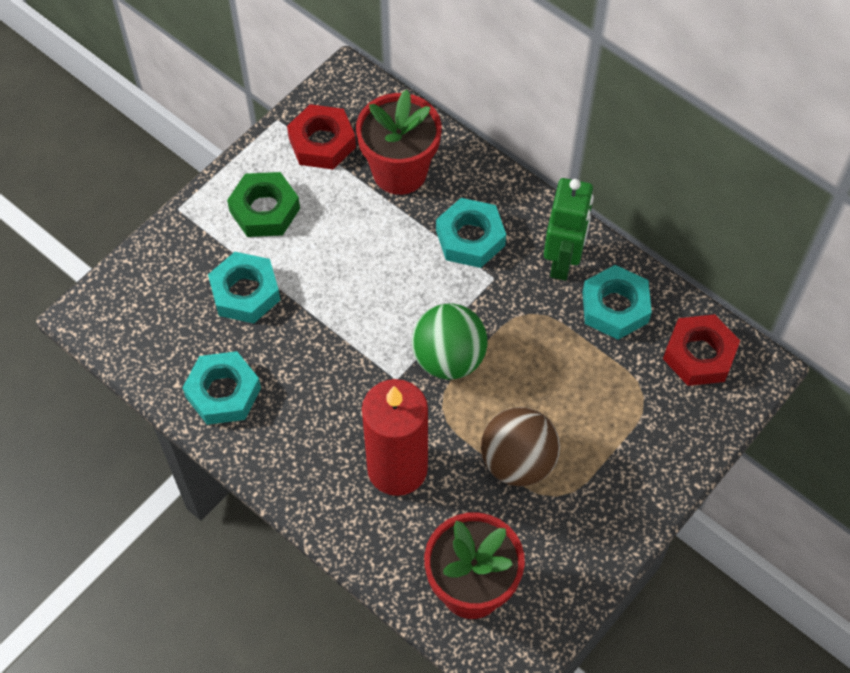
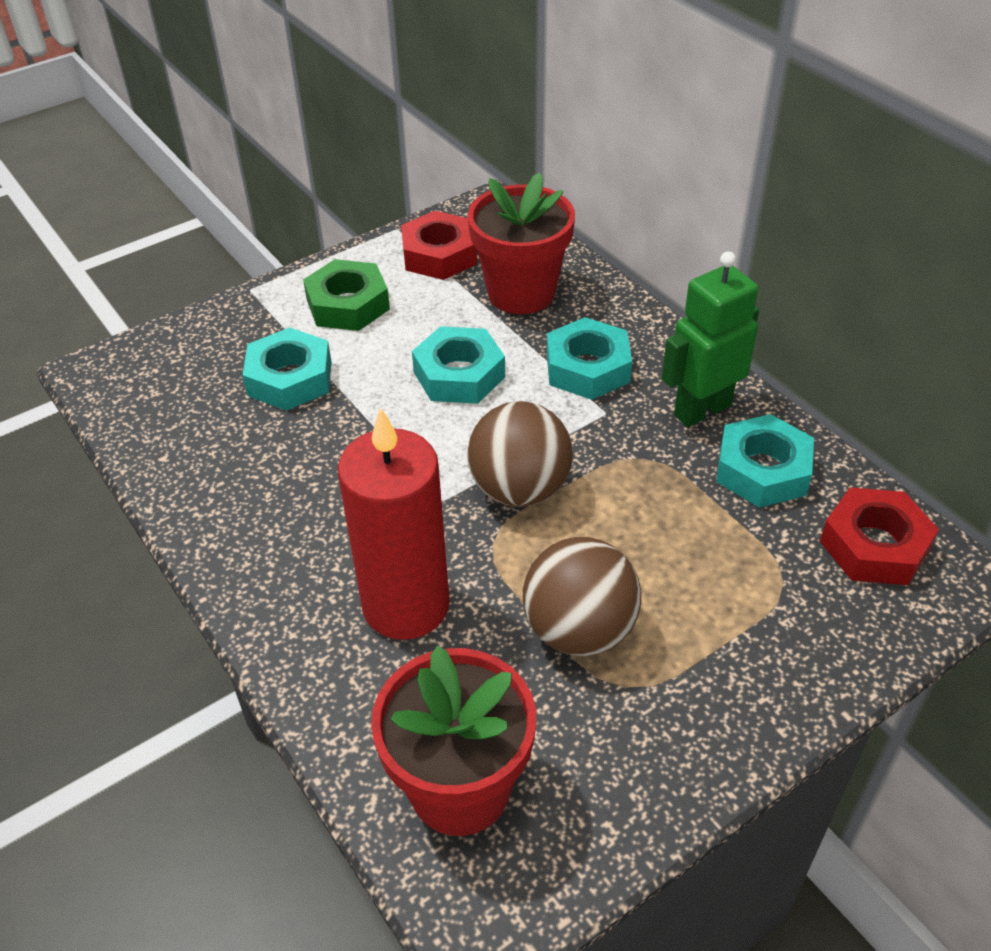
camera: 15 degrees right, 15 degrees down
turquoise nut [182,351,261,425] -> turquoise nut moved to [412,326,505,404]
green ball [412,303,487,380] -> brown ball [467,401,573,507]
green robot [544,178,594,281] -> green robot turned 150 degrees counterclockwise [662,251,759,427]

